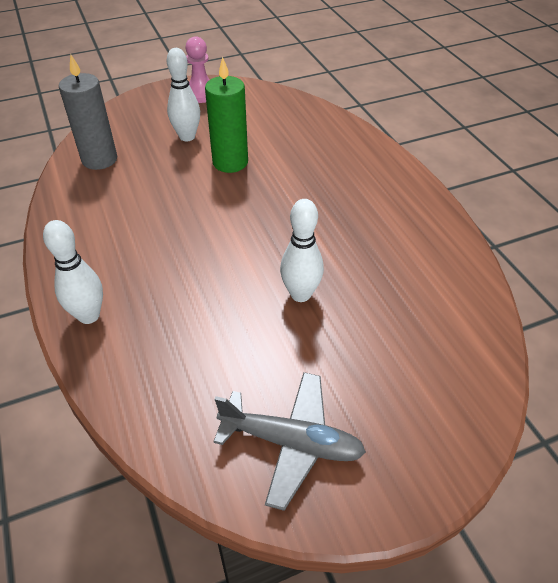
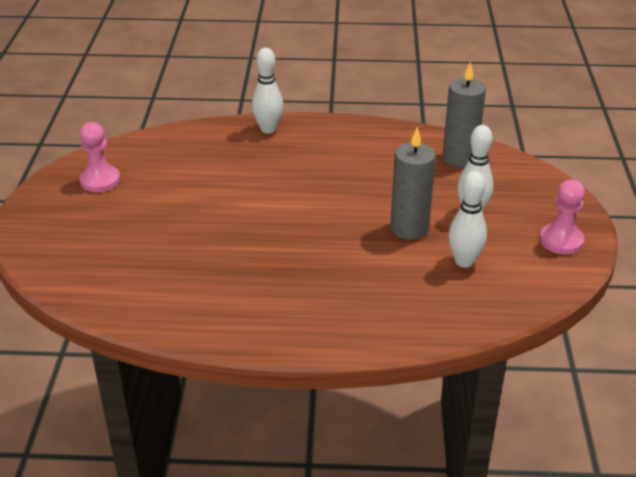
camera: 115 degrees right, 10 degrees down
green candle [205,56,248,173] -> grey candle [390,127,436,240]
grey plane [213,372,366,511] -> pink pawn [80,122,120,192]
white bowling pin [280,199,324,302] -> white bowling pin moved to [448,171,487,268]

